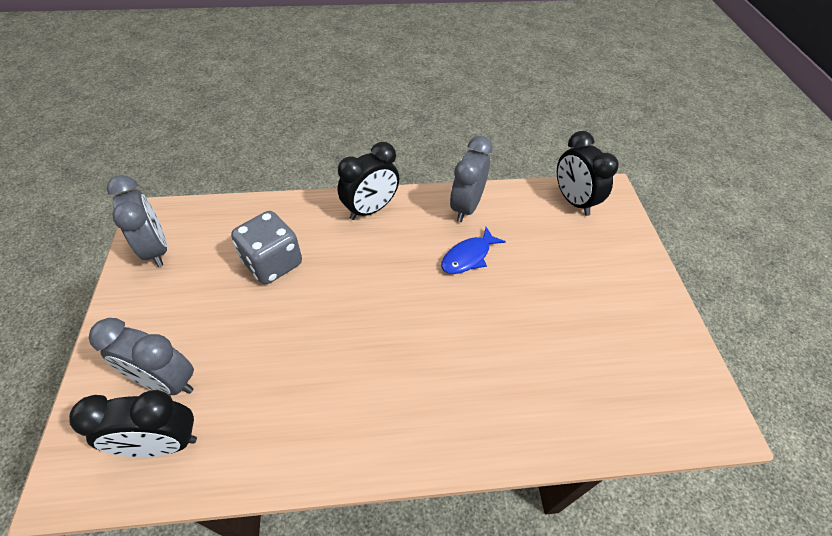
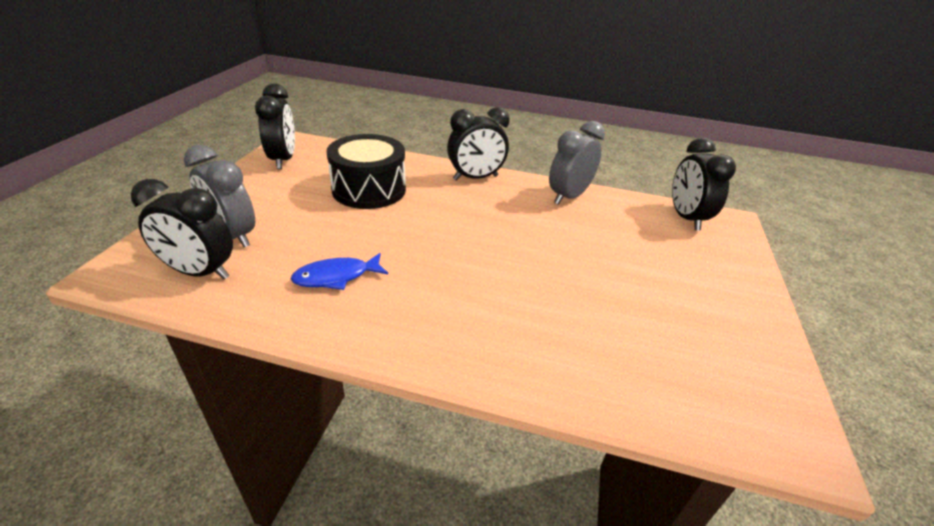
camera: 20 degrees right, 15 degrees down
grey clock [107,175,167,267] -> black clock [255,83,295,169]
grey dice [231,211,302,284] -> black drum [327,134,406,209]
blue fish [441,227,506,274] -> blue fish moved to [291,253,388,290]

